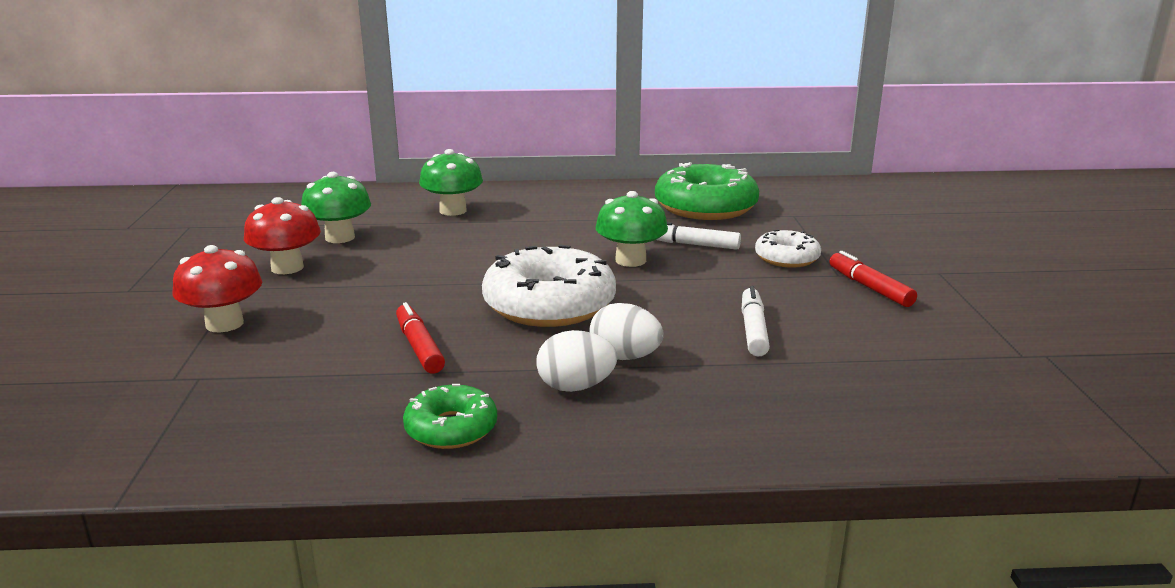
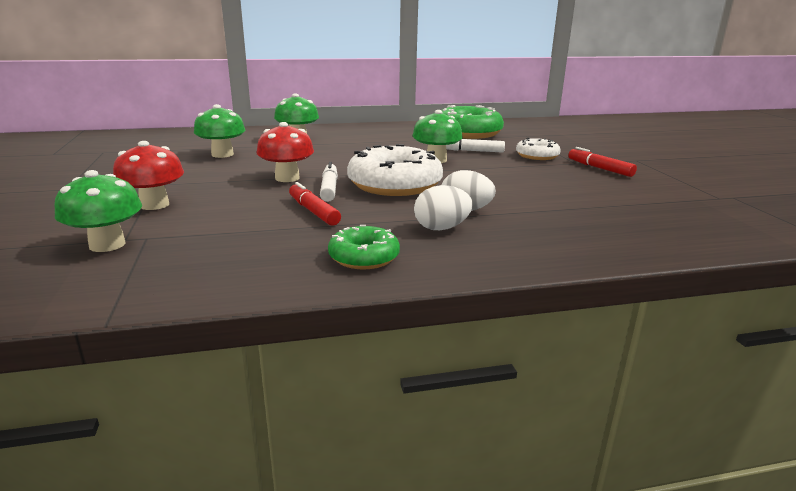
camera: 10 degrees left, 0 degrees up
red mushroom [244,197,321,274] -> red mushroom moved to [257,122,314,182]
white marker [742,286,770,357] -> white marker moved to [320,162,338,202]
none -> green mushroom [55,170,142,252]

